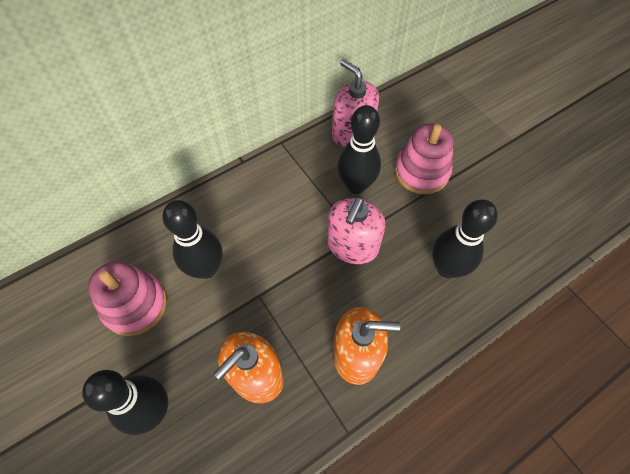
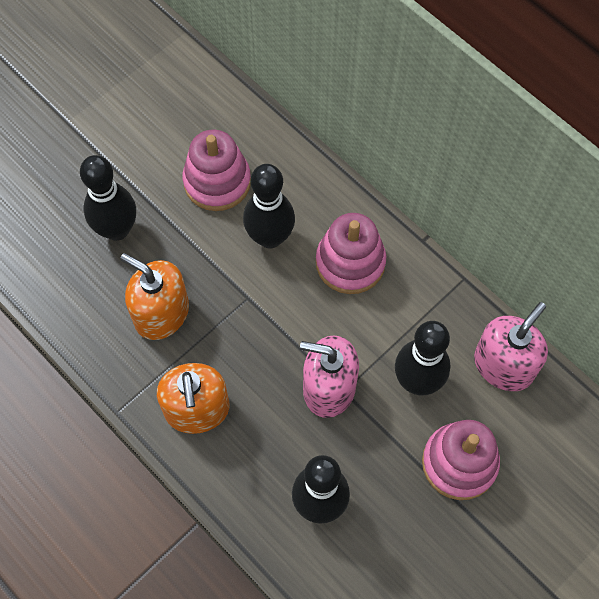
camera: 80 degrees right, 5 degrees up
none -> pink stacking toy [316,213,386,294]

